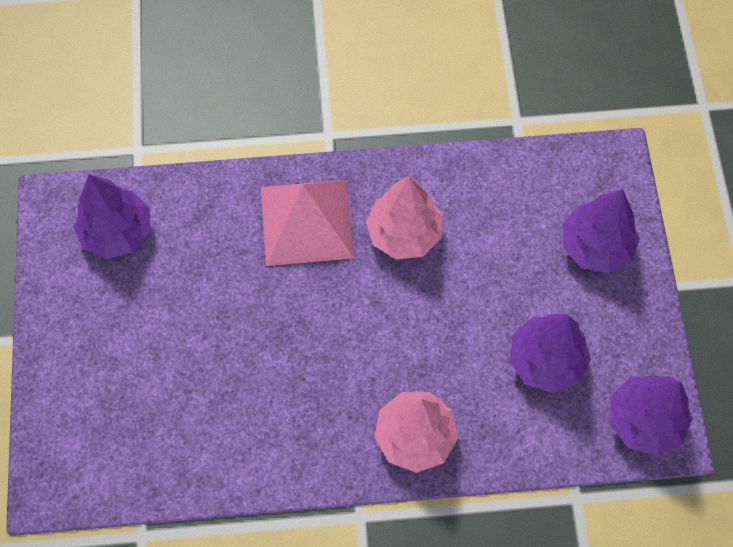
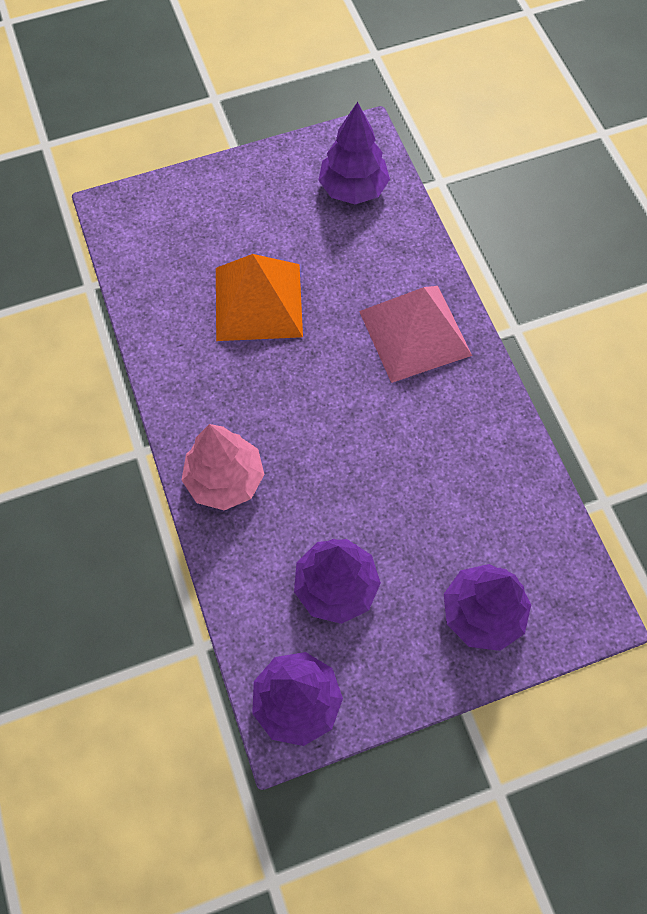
camera: 75 degrees right, 0 degrees up
pink tree [366,176,443,259] -> none
none -> orange pyramid [216,254,303,341]

